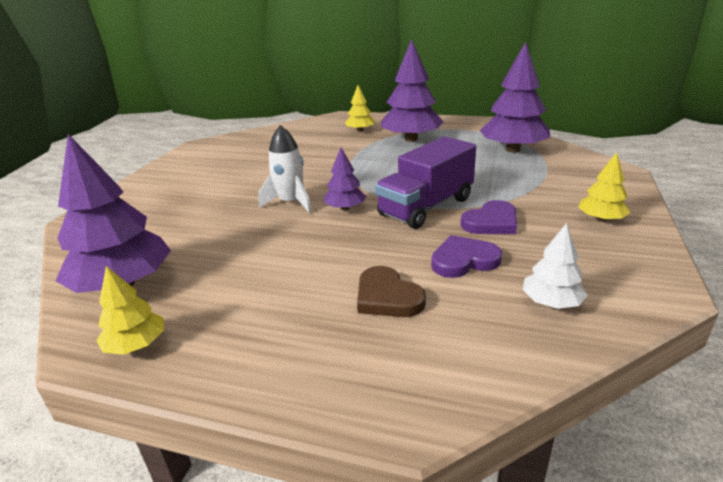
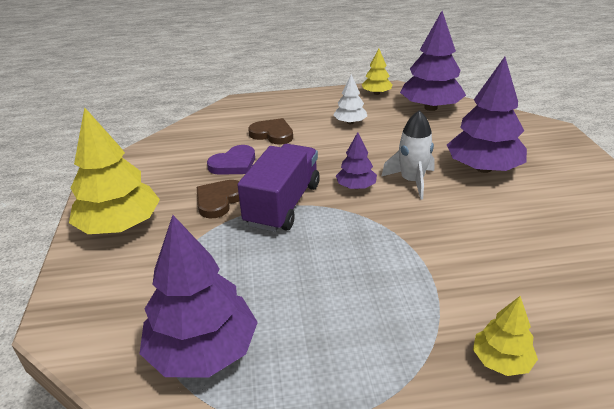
camera: 155 degrees right, 5 degrees up
purple tree [381,39,444,142] -> purple tree moved to [447,57,527,173]
purple heart [461,200,517,234] -> brown heart [197,180,239,219]
white tree [522,223,588,309] -> white tree moved to [334,74,367,124]
yellow tree [578,152,630,222] -> yellow tree [69,107,160,234], size x1.94

